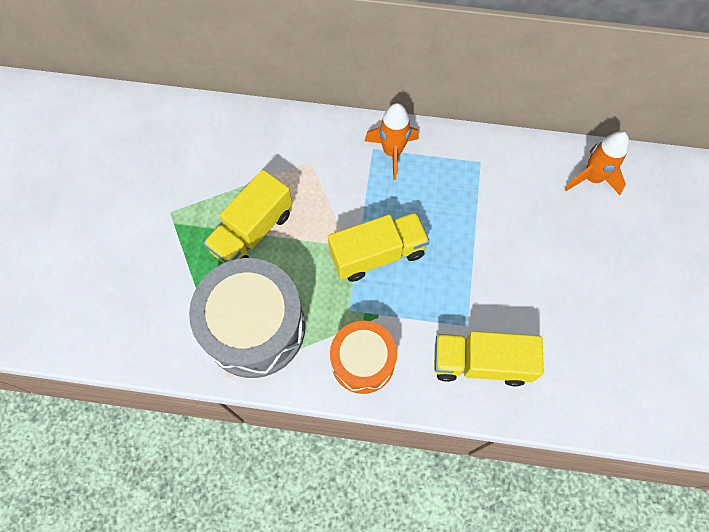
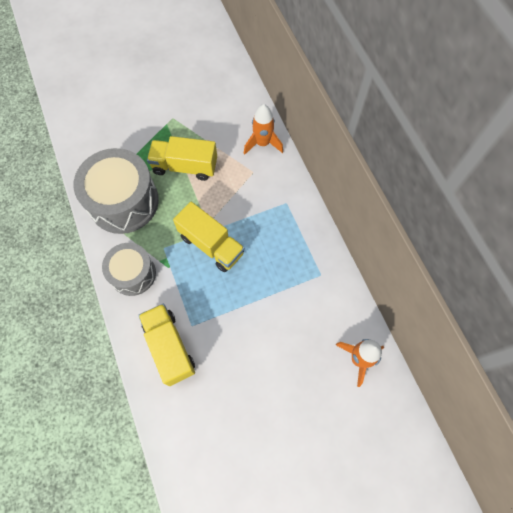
camera: 60 degrees right, 0 degrees up
orange drum [330,321,397,394] -> grey drum [102,243,156,296]
orange rocket [365,103,419,180] -> orange rocket moved to [244,104,283,155]

